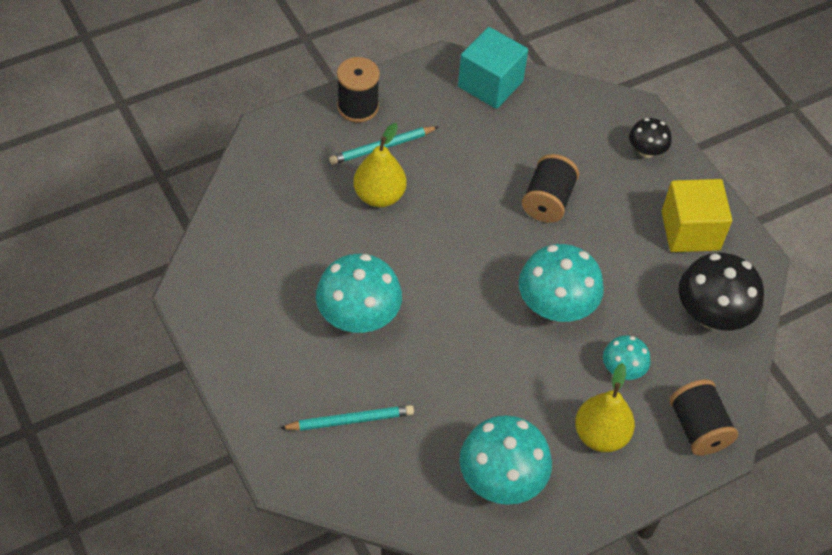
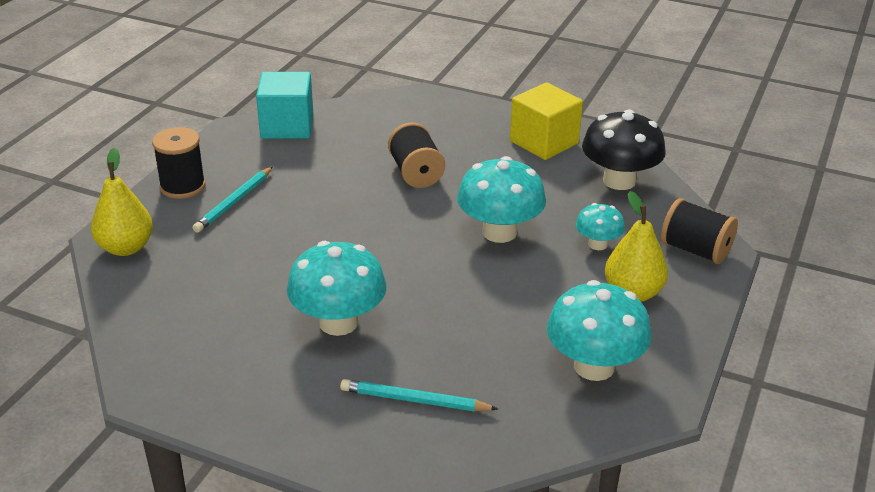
camera: 35 degrees left, 20 degrees down
turquoise pencil [280,405,414,431] -> turquoise pencil turned 120 degrees counterclockwise [340,379,498,411]
yellow pear [354,123,406,207] -> yellow pear moved to [91,148,153,256]
black mushroom [629,118,672,158] -> none

